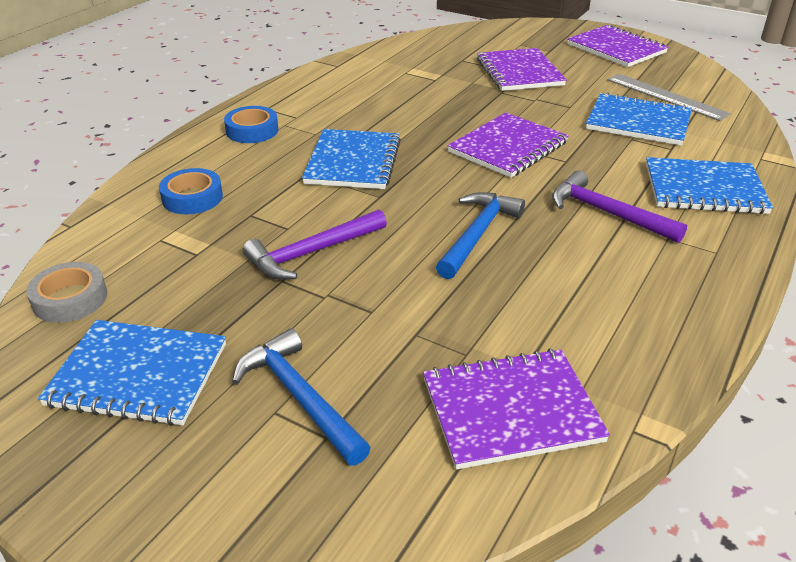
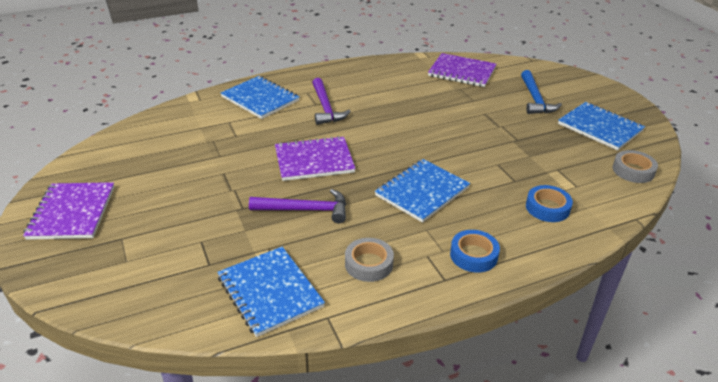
camera: 145 degrees left, 0 degrees up
purple hammer [243,209,387,280] -> purple hammer moved to [249,189,346,223]
blue hammer [436,192,525,279] -> none
purple notebook [477,48,567,91] -> none
blue notebook [586,92,692,146] -> blue notebook moved to [217,247,325,337]
grey ruler [607,74,731,121] -> none
none -> grey tape [345,238,394,282]

